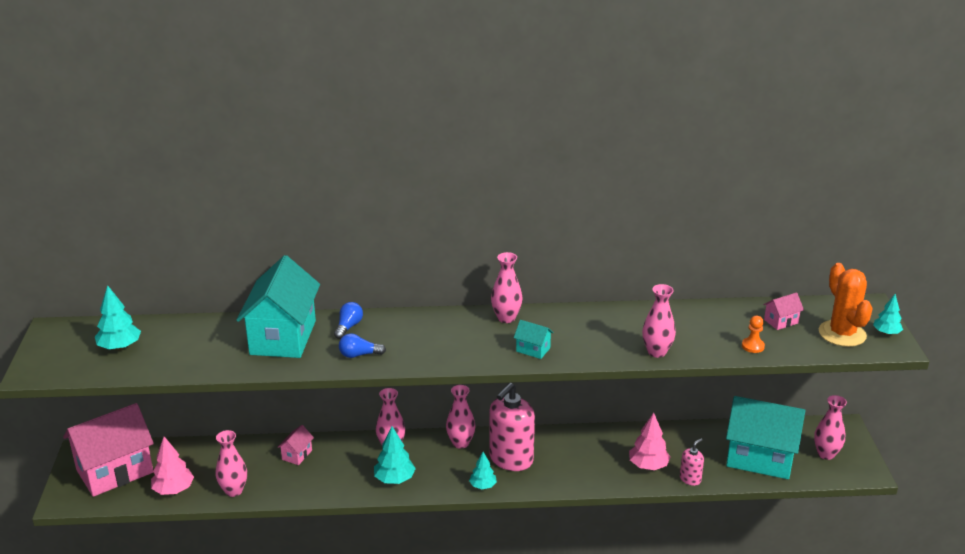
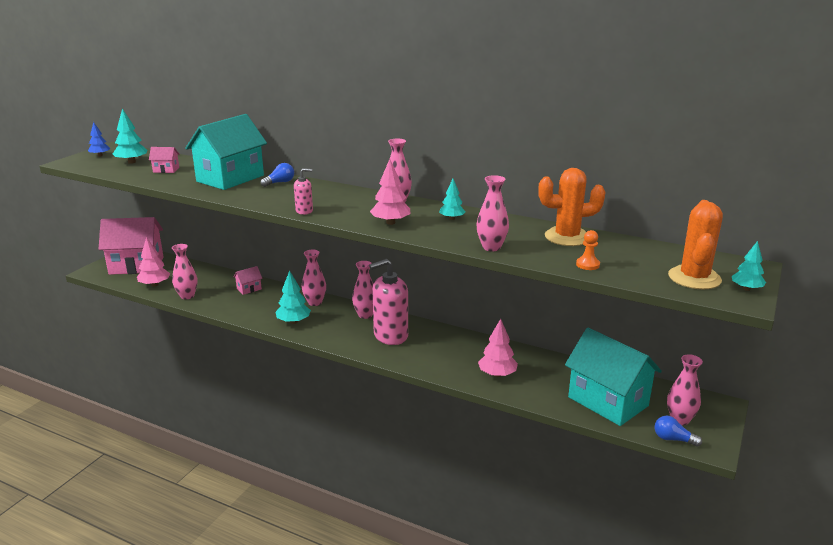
camera: 30 degrees right, 5 degrees down
blue light bulb [339,333,386,358] -> blue light bulb moved to [655,416,702,447]
turquoise tree [469,452,497,489] -> turquoise tree moved to [439,179,465,220]
turquoise house [514,320,554,359] -> pink tree [370,159,410,225]
pink soap dispenser [680,438,704,486] -> pink soap dispenser moved to [294,168,313,215]
pink house [763,293,804,330] -> pink house moved to [149,147,179,173]
none -> blue tree [88,122,110,157]
none -> orange cactus [538,168,606,246]

